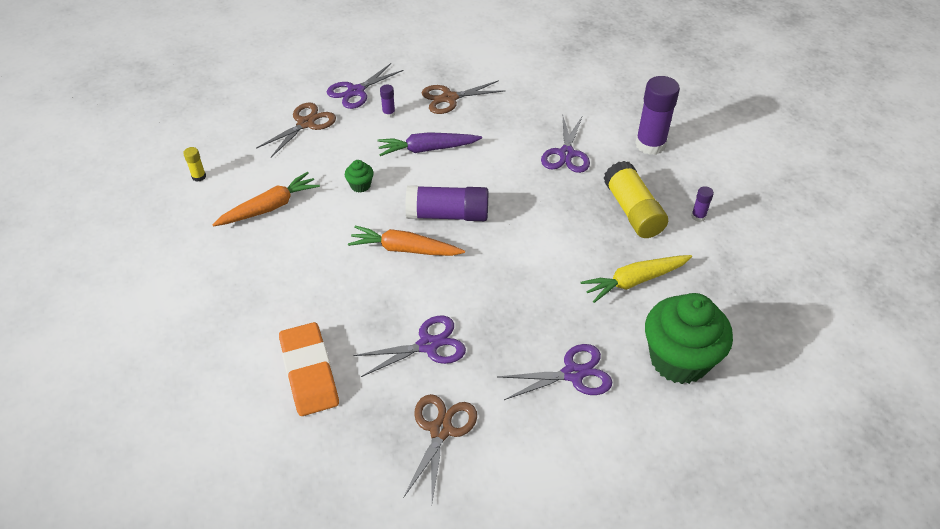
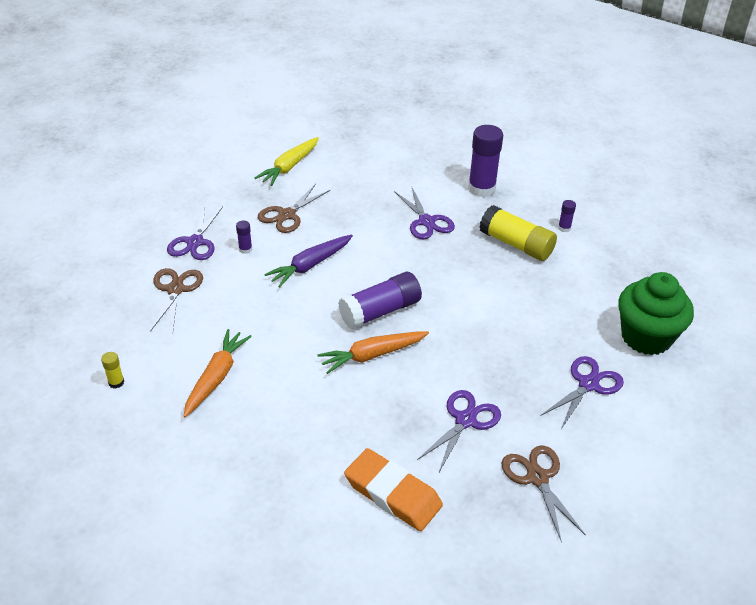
camera: 35 degrees left, 5 degrees down
green cupcake [345,160,374,193] -> none
yellow carrot [580,255,692,303] -> yellow carrot moved to [255,137,319,186]

